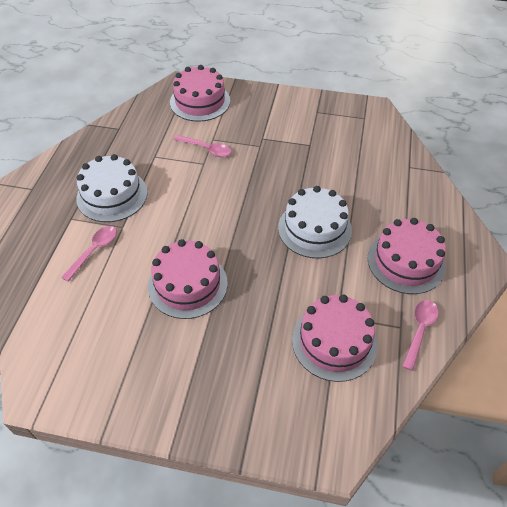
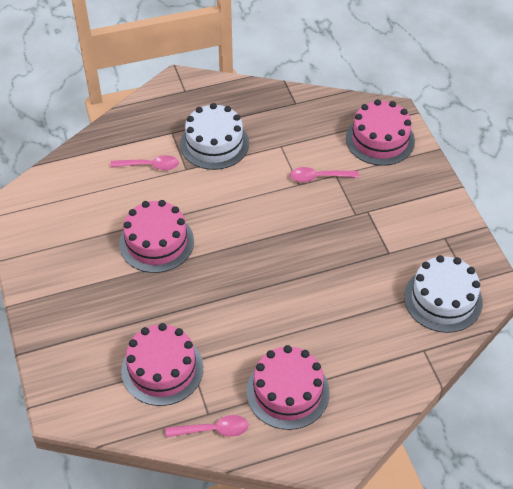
camera: 60 degrees right, 0 degrees up
pink spoon [173,135,231,157] -> pink spoon turned 90 degrees clockwise [290,167,359,182]
white cake [278,186,352,258] -> white cake moved to [404,255,483,333]

